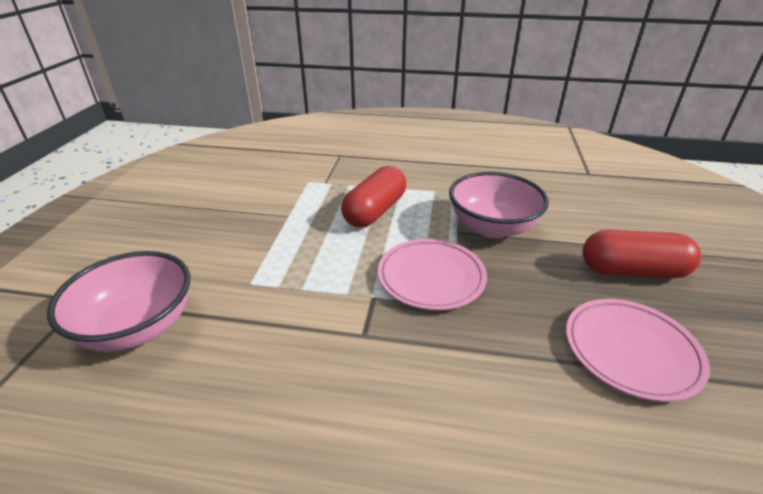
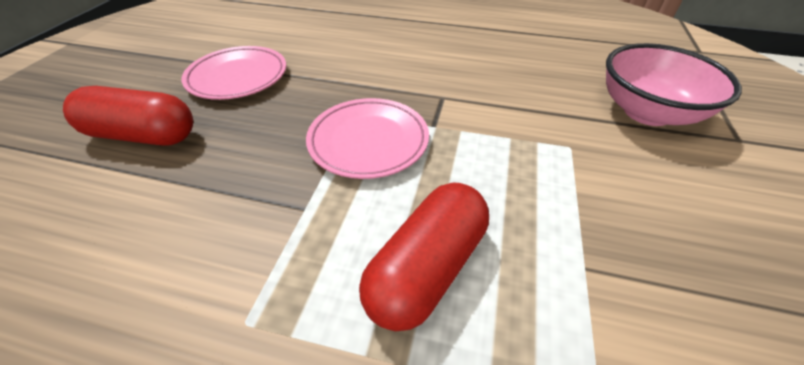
camera: 175 degrees left, 10 degrees up
pink bowl [449,172,549,238] -> none

